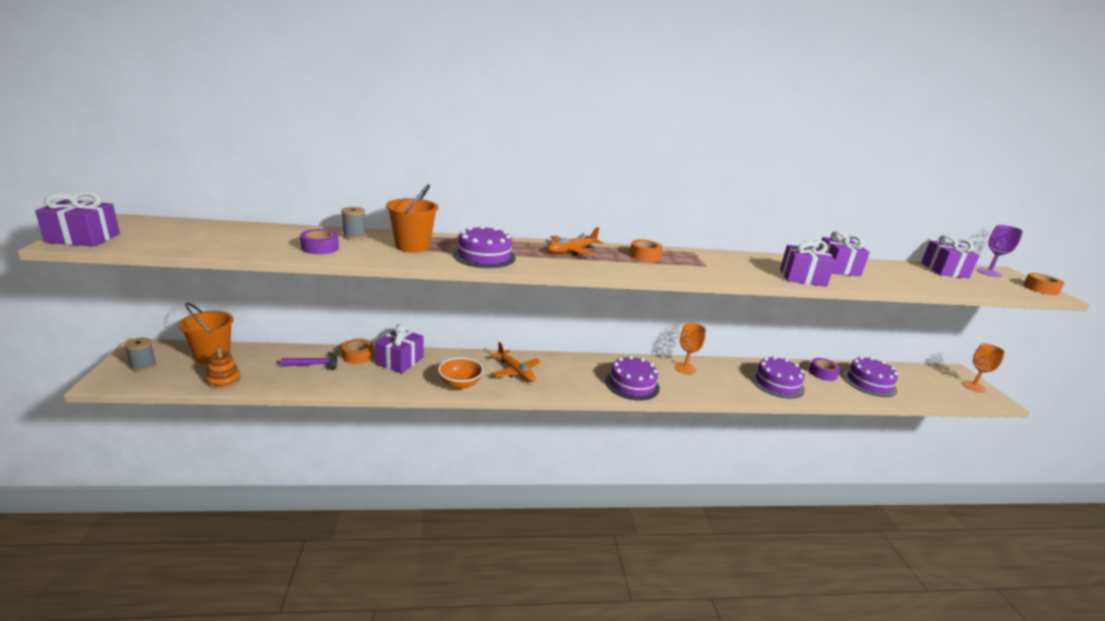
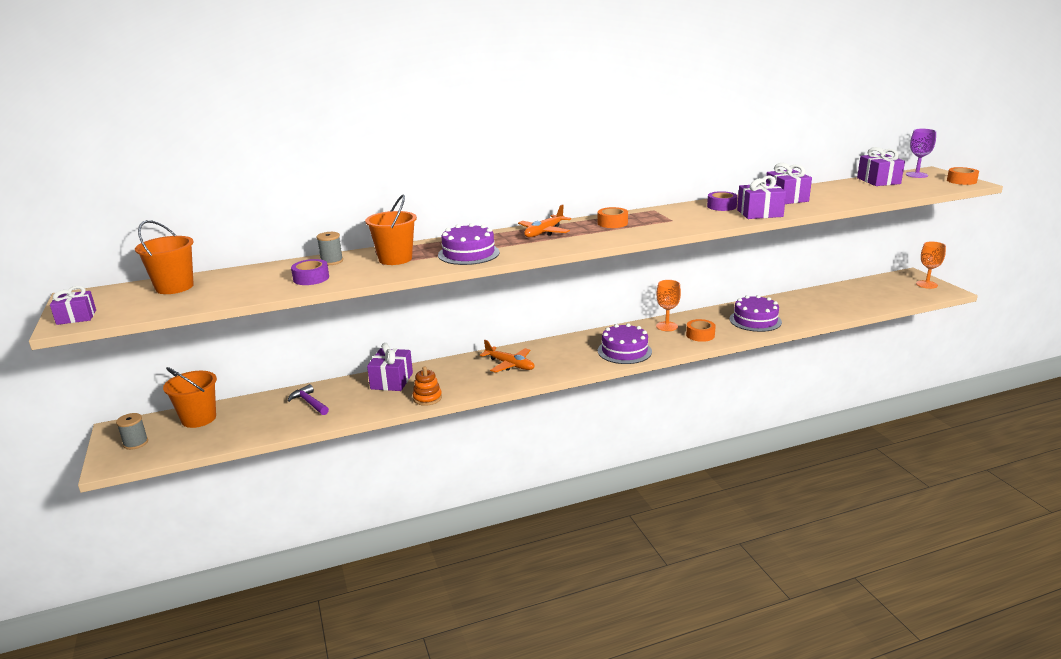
camera: 10 degrees left, 0 degrees up
purple gift [35,192,120,247] -> purple gift [50,286,96,325], size x0.66
orange stacking toy [206,349,241,389] -> orange stacking toy moved to [412,366,442,406]
purple hammer [281,352,338,370] -> purple hammer turned 105 degrees counterclockwise [288,384,329,415]
orange tape [342,339,373,364] -> orange tape moved to [686,319,716,342]
orange bowl [438,357,483,389] -> none
purple tape [809,358,840,381] -> purple tape moved to [707,191,738,211]
purple cake [843,356,898,397] -> none
none -> orange bucket [135,220,194,294]

